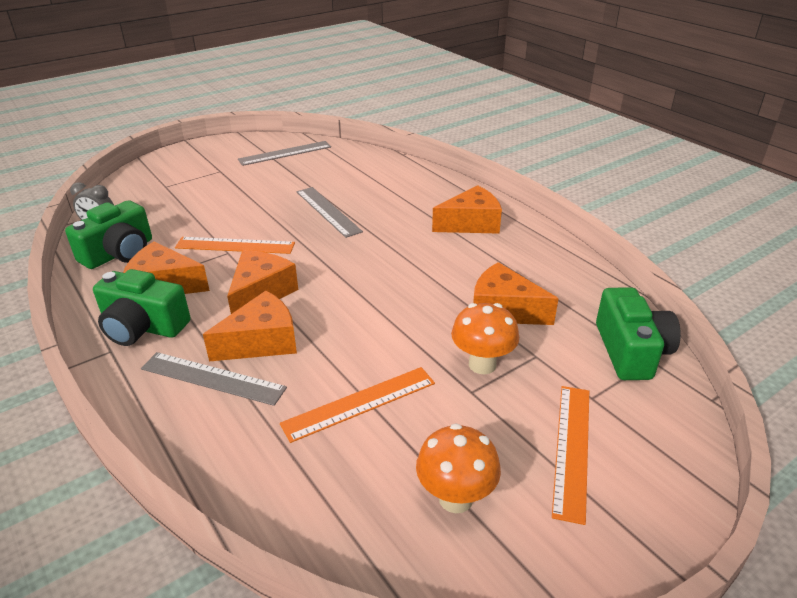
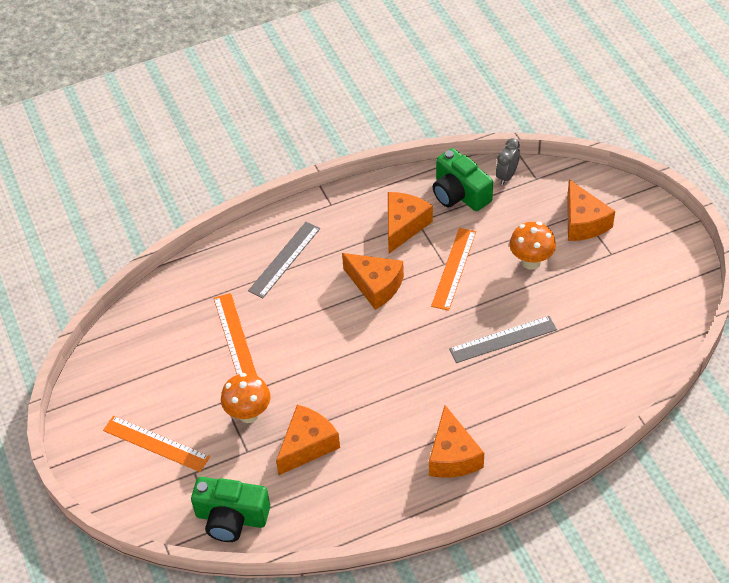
camera: 105 degrees right, 15 degrees up
green camera [93,269,191,346] -> none
orange cheese [203,291,297,361] -> orange cheese moved to [567,179,615,241]
grey ruler [238,141,331,166] -> none
orange mushroom [416,423,501,513] -> orange mushroom moved to [509,222,556,270]

